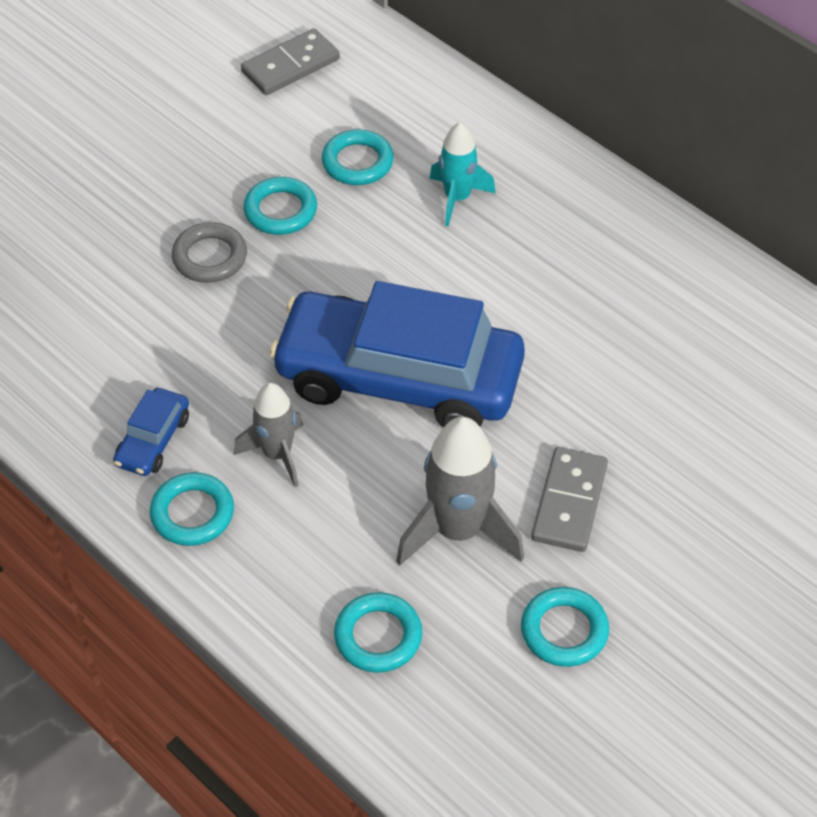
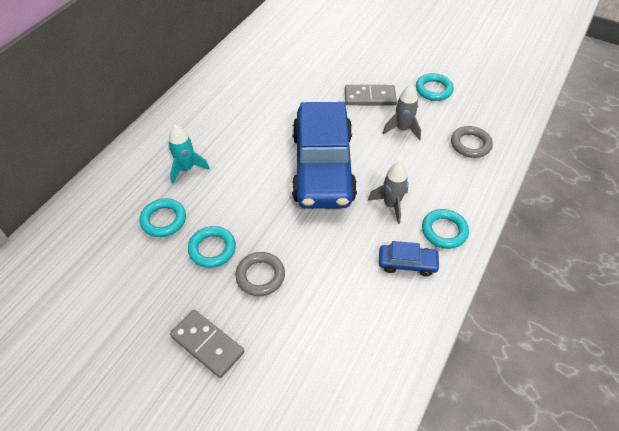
camera: 105 degrees left, 0 degrees up
grey domino [241,28,340,95] -> grey domino moved to [170,310,244,378]
turquoise ring [334,592,422,673] -> grey ring [451,126,493,158]
grey rocket [396,417,524,566] -> grey rocket [383,84,421,140], size x0.63

